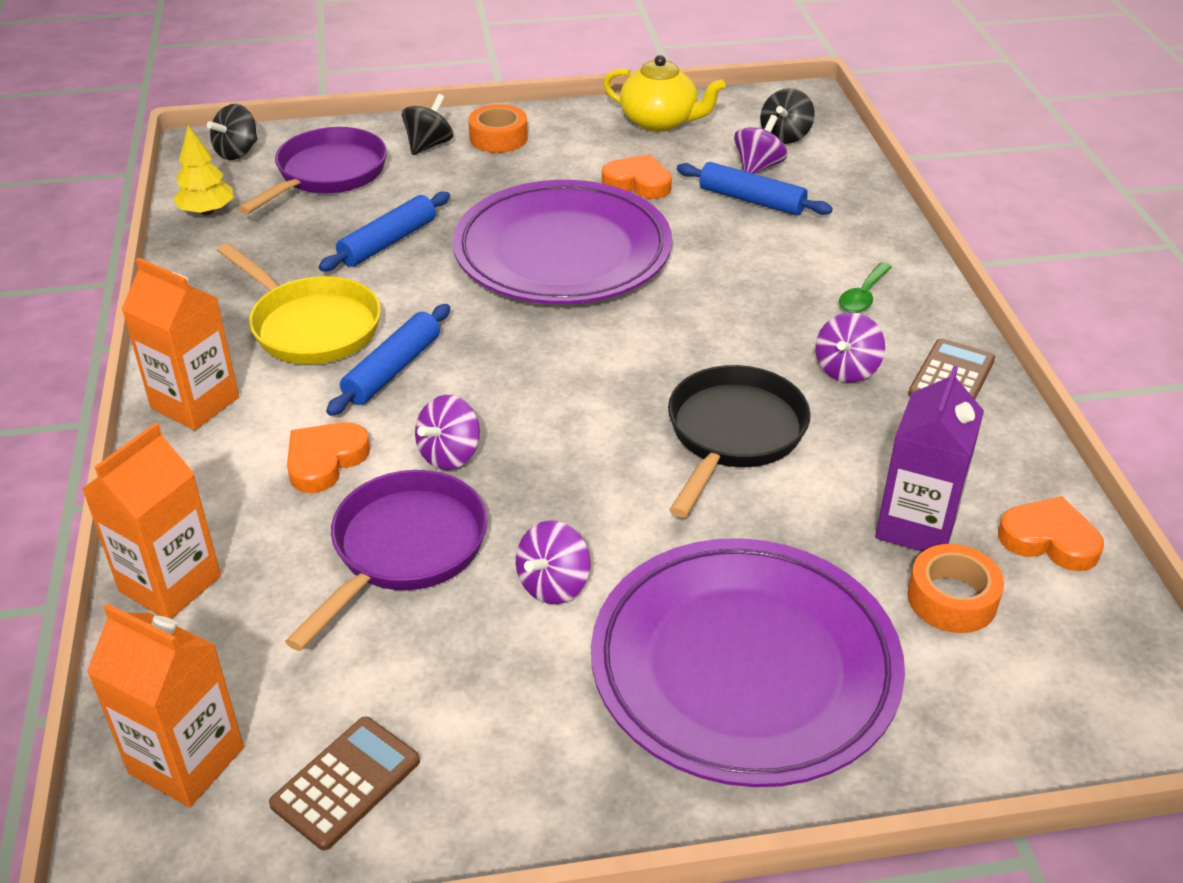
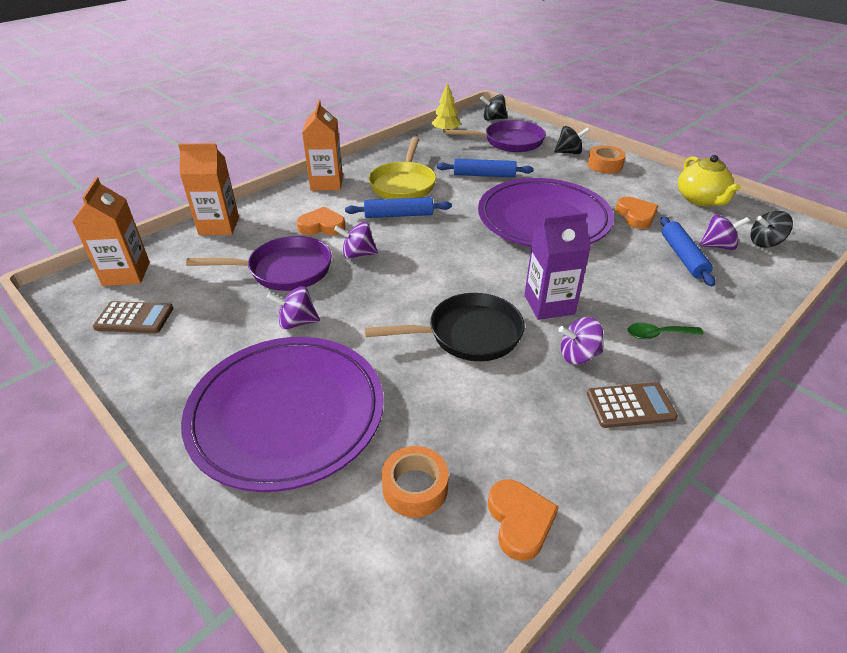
camera: 55 degrees right, 0 degrees up
purple carton [875,366,984,552] -> purple carton moved to [524,212,591,320]

